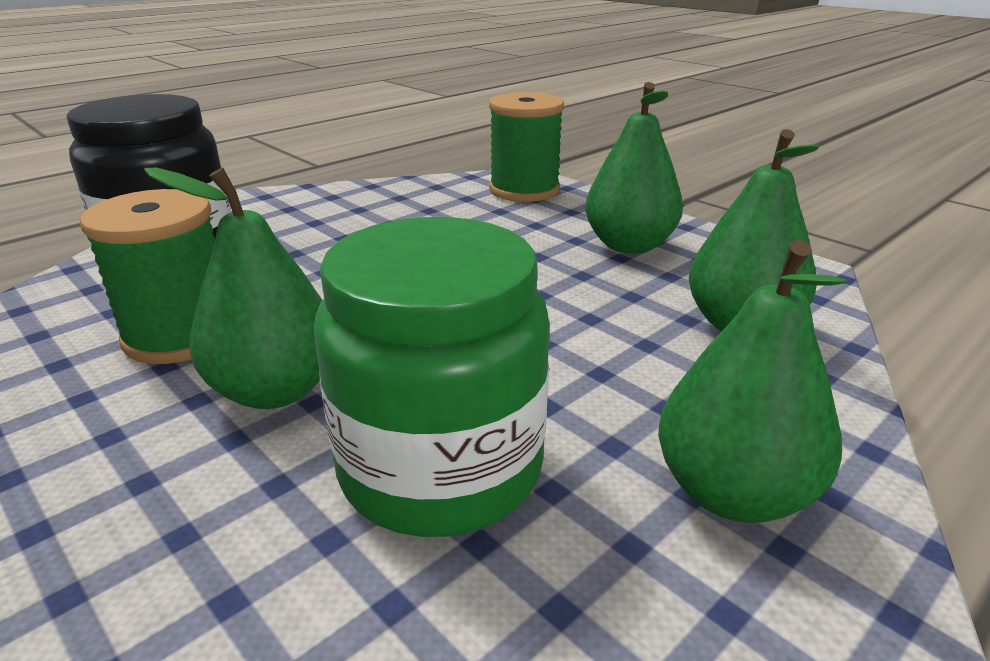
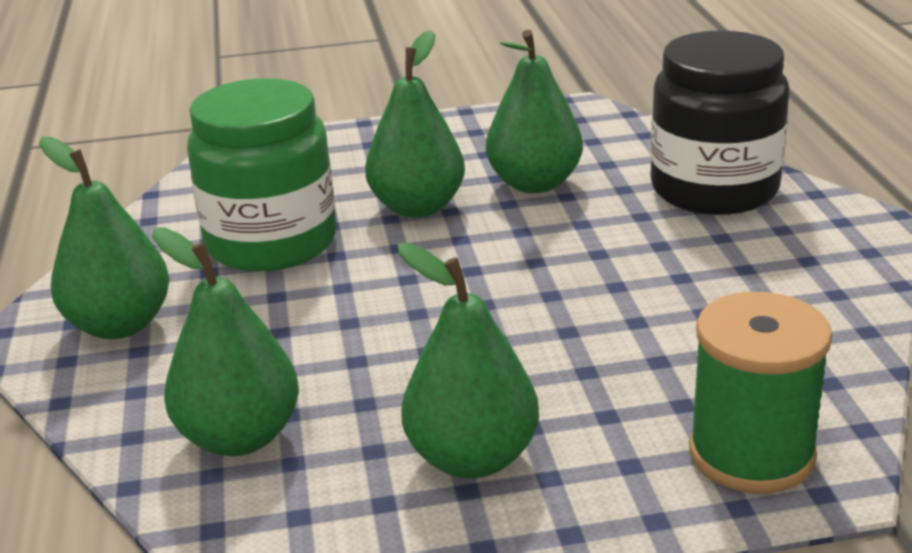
camera: 125 degrees right, 0 degrees up
green spool [80,189,215,364] -> green pear [486,30,583,193]

